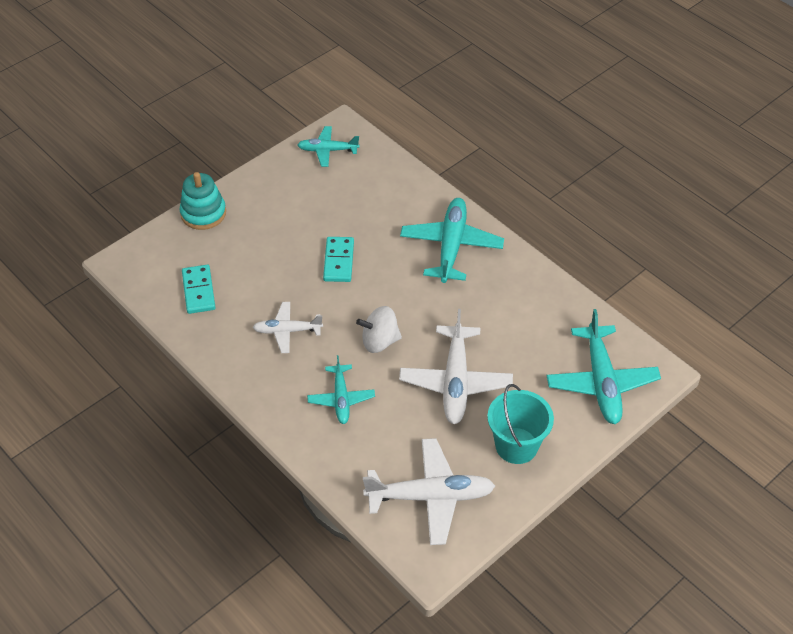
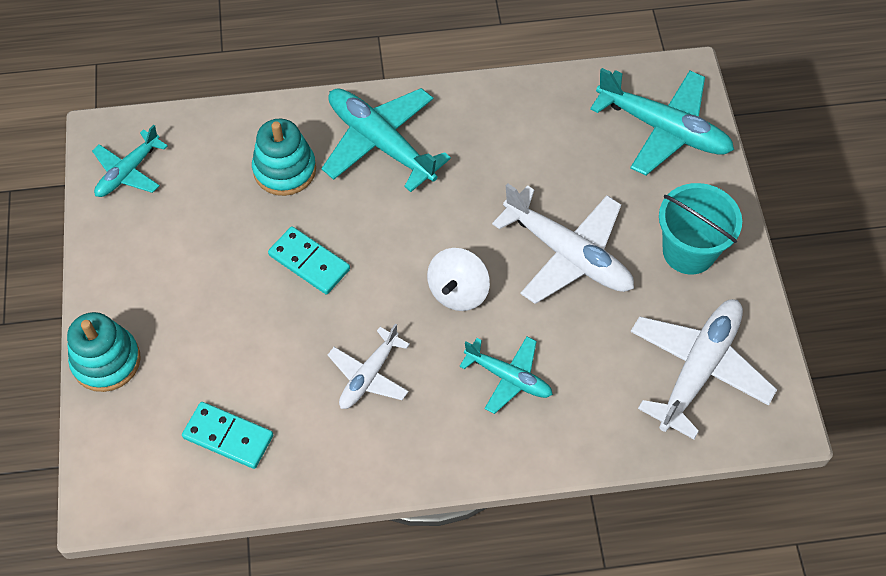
camera: 55 degrees left, 10 degrees up
none -> turquoise stacking toy [252,119,316,196]

